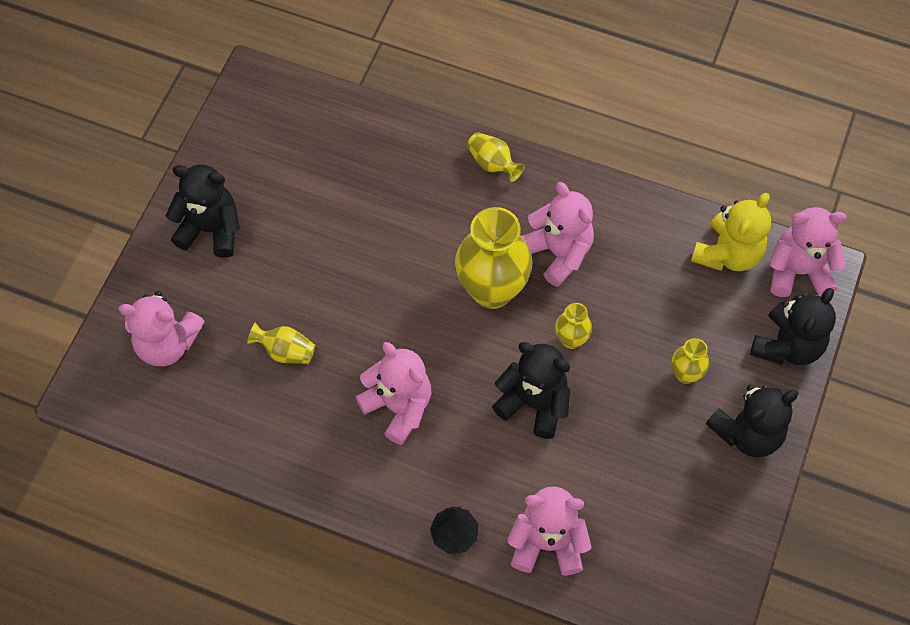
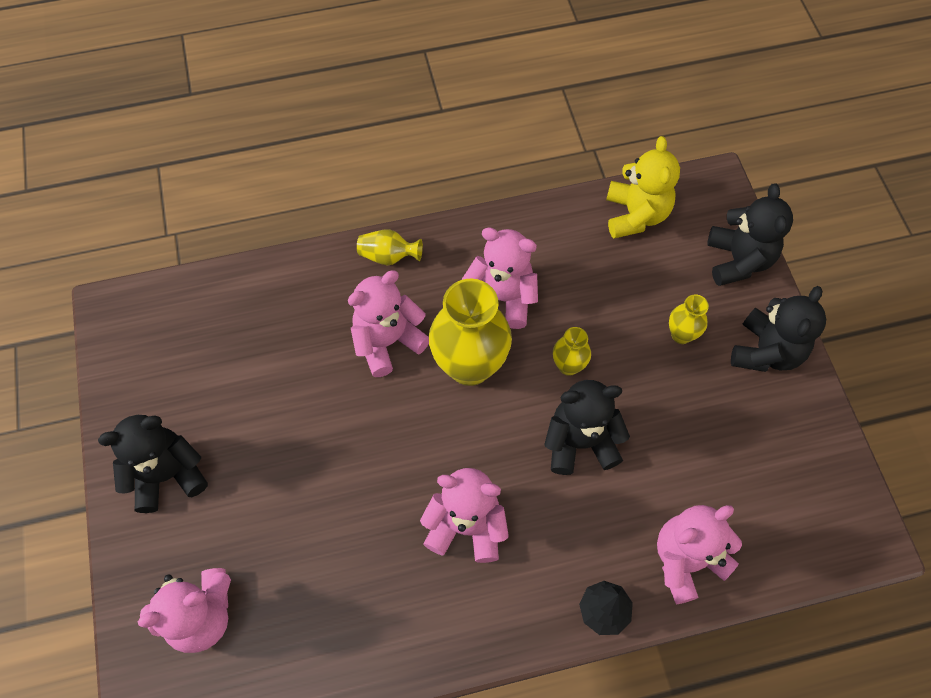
camera: 35 degrees left, 0 degrees up
yellow vase [247,322,315,364] -> none
pink teddy bear [768,207,847,297] -> pink teddy bear moved to [348,270,429,377]

